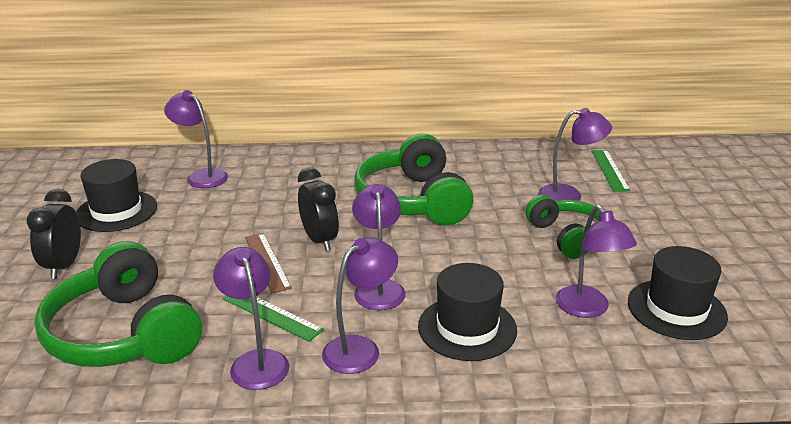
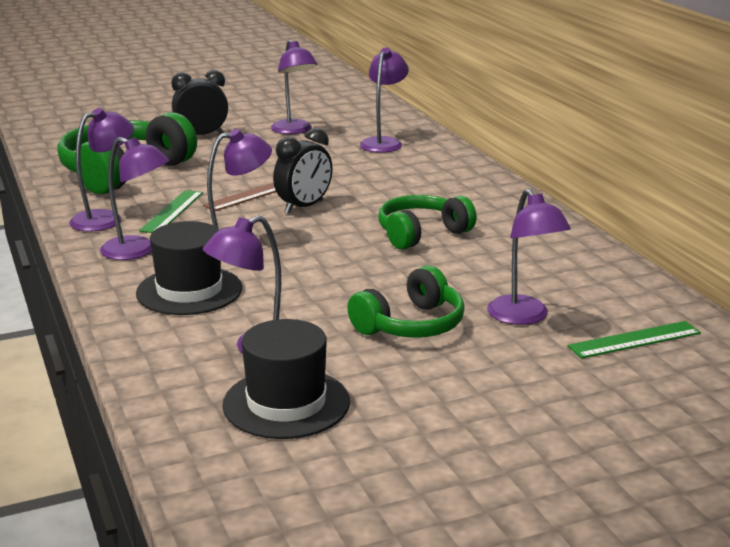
camera: 70 degrees right, 5 degrees down
black hat [76,159,157,232] -> purple lamp [271,40,317,134]
green headphones [354,134,474,225] -> green headphones [378,195,477,250], size x0.62

